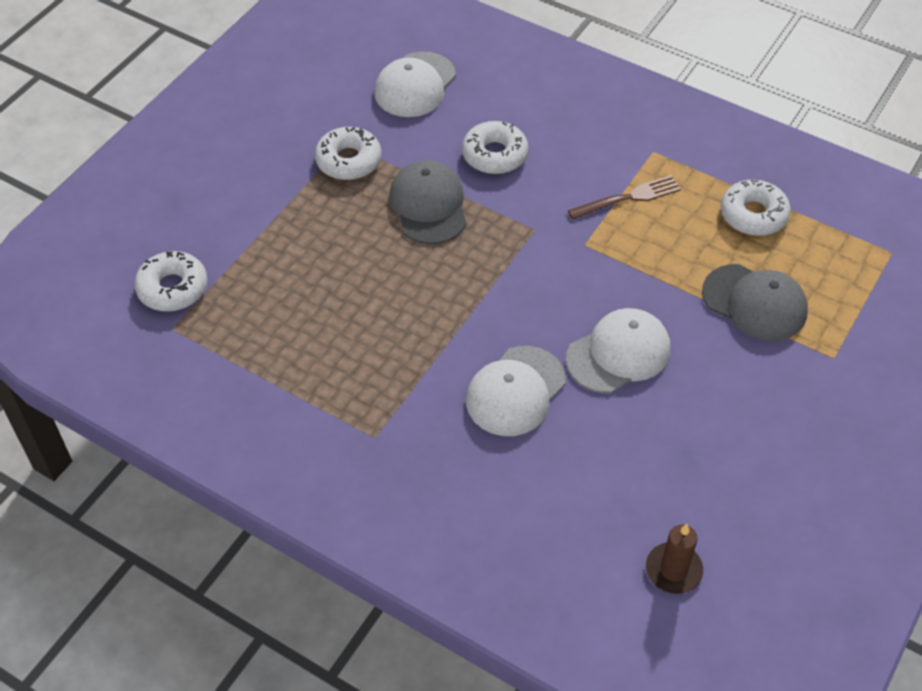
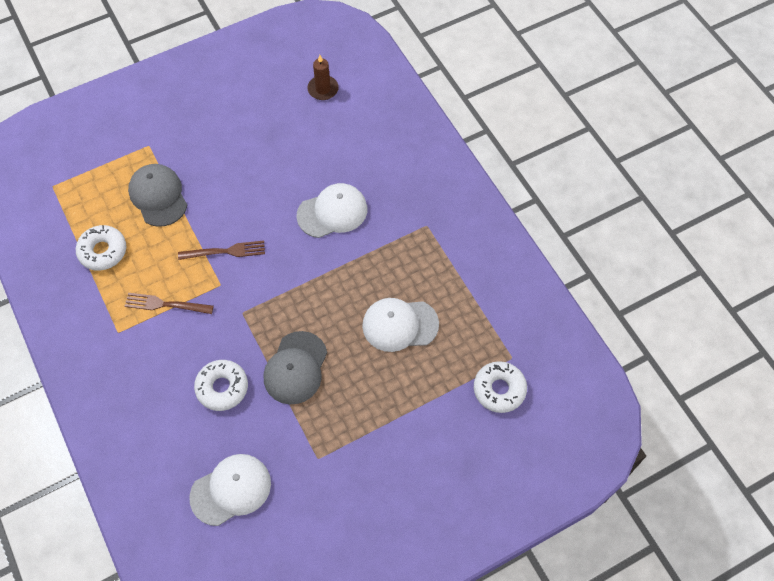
camera: 150 degrees left, 10 degrees up
white donut [315,127,381,180] -> none
white cap [566,308,670,393] -> white cap moved to [362,298,439,352]
none -> brown fork [178,241,265,260]

